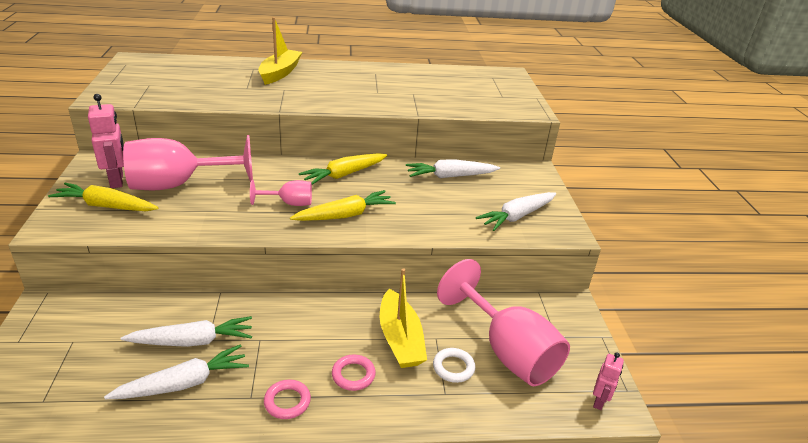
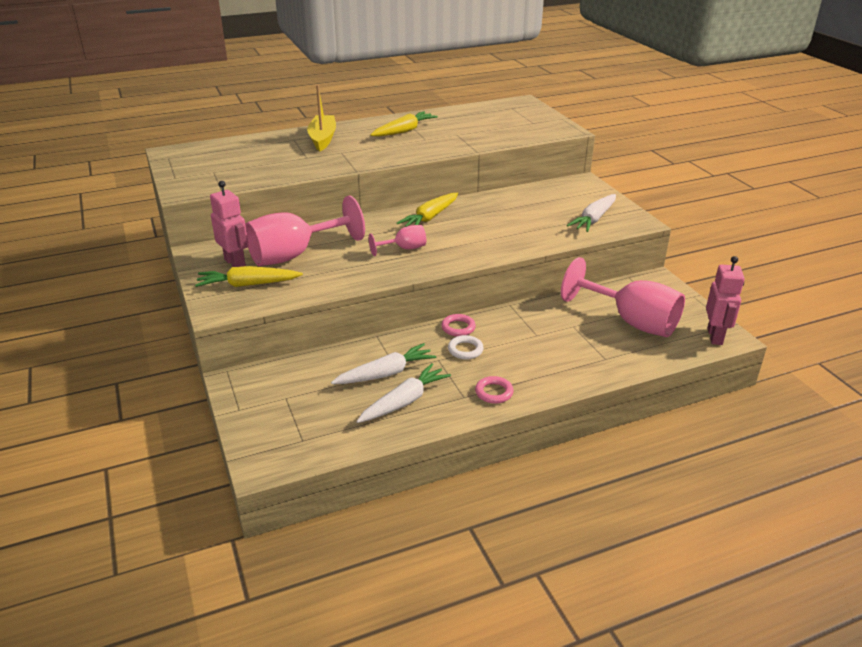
camera: 15 degrees left, 0 degrees up
yellow carrot [290,190,396,221] -> yellow carrot moved to [370,111,438,137]
pink ring [332,354,376,391] -> pink ring moved to [441,314,476,336]
yellow boat [380,268,427,368] -> none
white carrot [406,159,500,178] -> none
white ring [433,348,475,383] -> white ring moved to [448,335,484,360]
pink robot [593,352,624,410] -> pink robot [706,256,745,345], size x1.68

